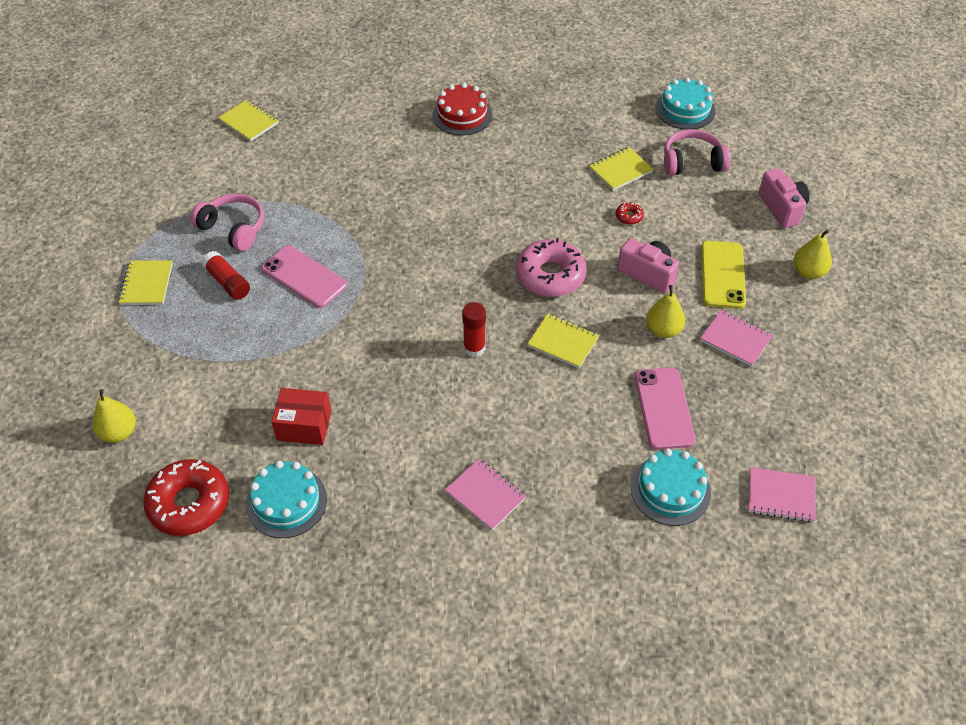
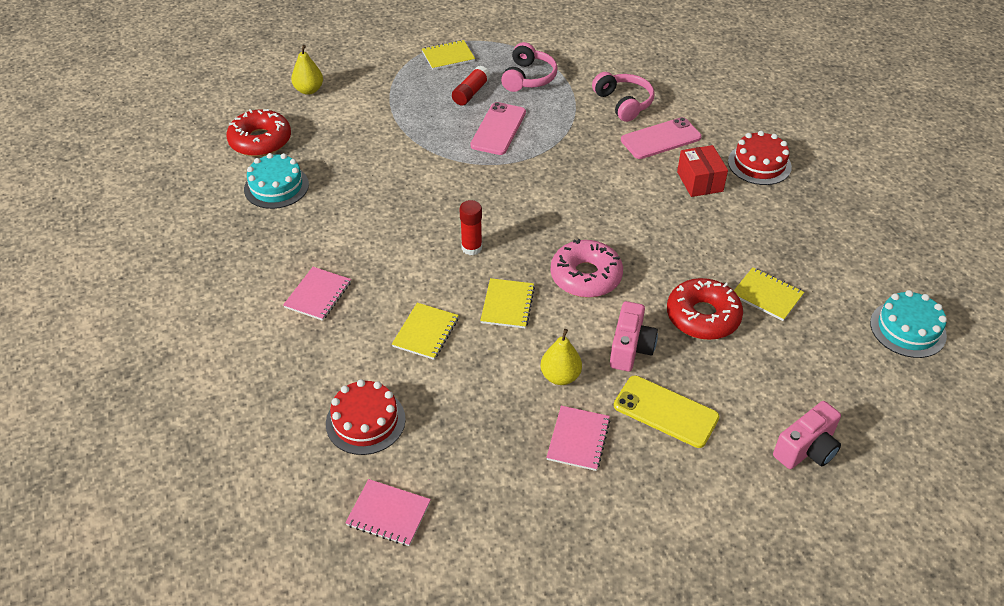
camera: 70 degrees right, 5 degrees down
yellow notebook [218,100,279,142] -> yellow notebook moved to [392,303,459,360]
red box [271,388,331,445] -> red box moved to [677,145,728,197]
red donut [616,202,644,225] -> red donut [667,278,743,340], size x2.40
turquoise cake [631,448,711,526] -> red cake [326,379,406,455]
pink phone [635,368,696,450] -> pink phone moved to [621,117,702,159]
pink headphones [664,129,731,176] -> pink headphones moved to [592,72,655,122]
yellow phone [701,241,746,309] -> yellow phone turned 45 degrees clockwise [614,375,720,448]
pink notebook [748,467,816,522] -> pink notebook turned 60 degrees counterclockwise [345,479,431,546]
yellow pear [793,229,832,279] -> none

